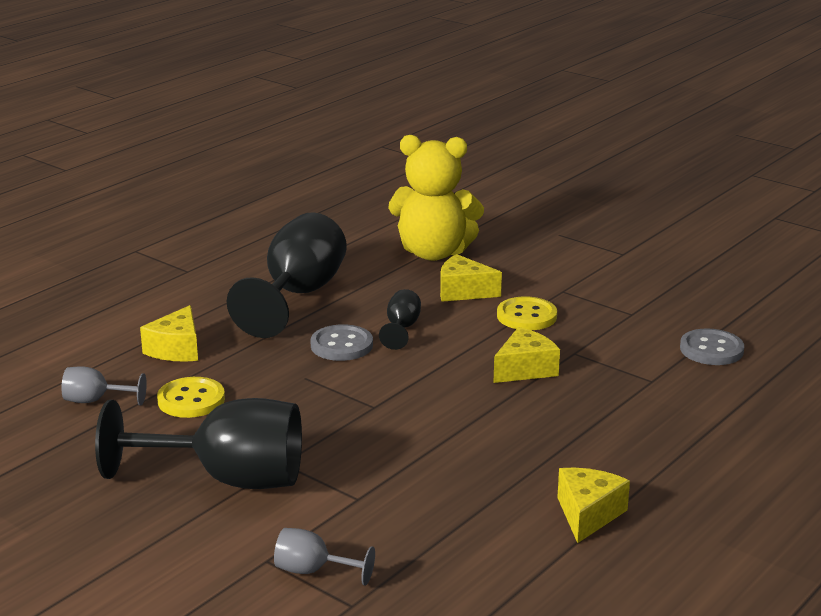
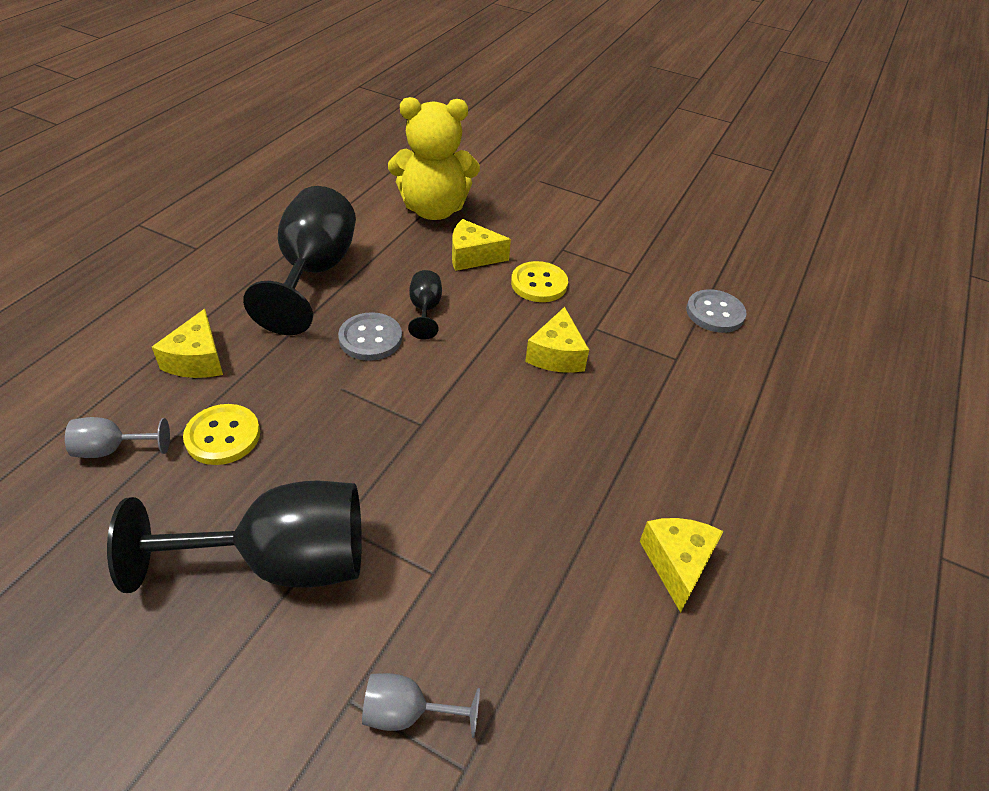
camera: 15 degrees left, 20 degrees up
yellow cheese [493,327,560,383] -> yellow cheese turned 150 degrees clockwise [525,307,589,373]

